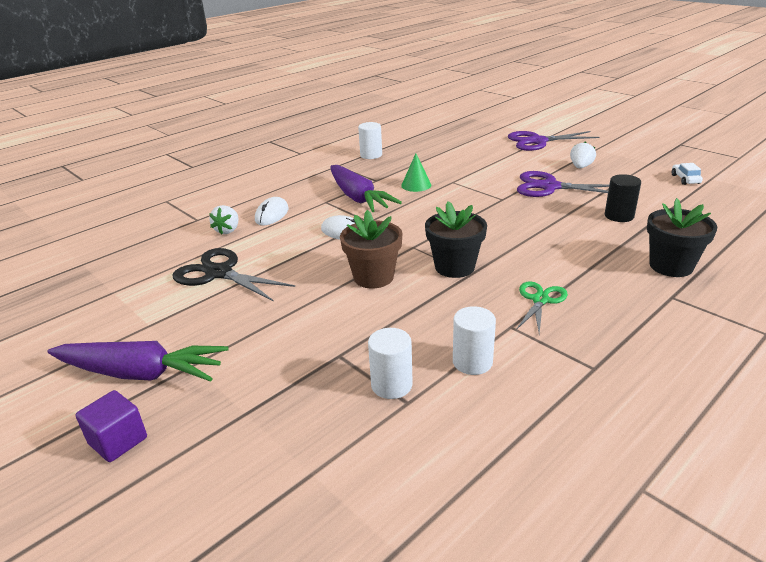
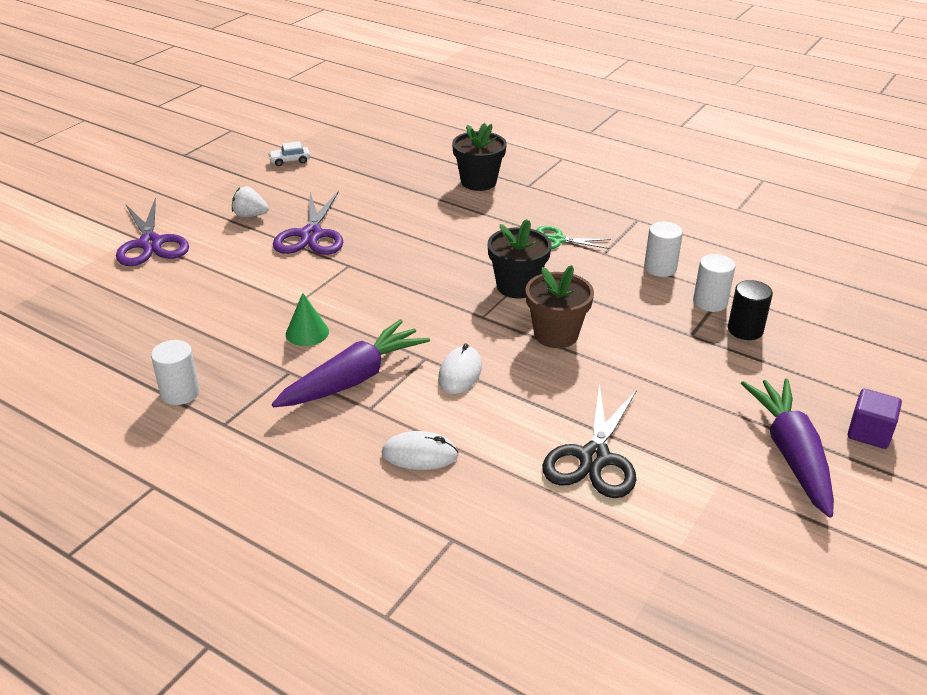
camera: 105 degrees left, 5 degrees up
white strawberry [209,205,239,235] -> none
black cylinder [605,174,641,222] -> black cylinder moved to [728,280,773,340]

